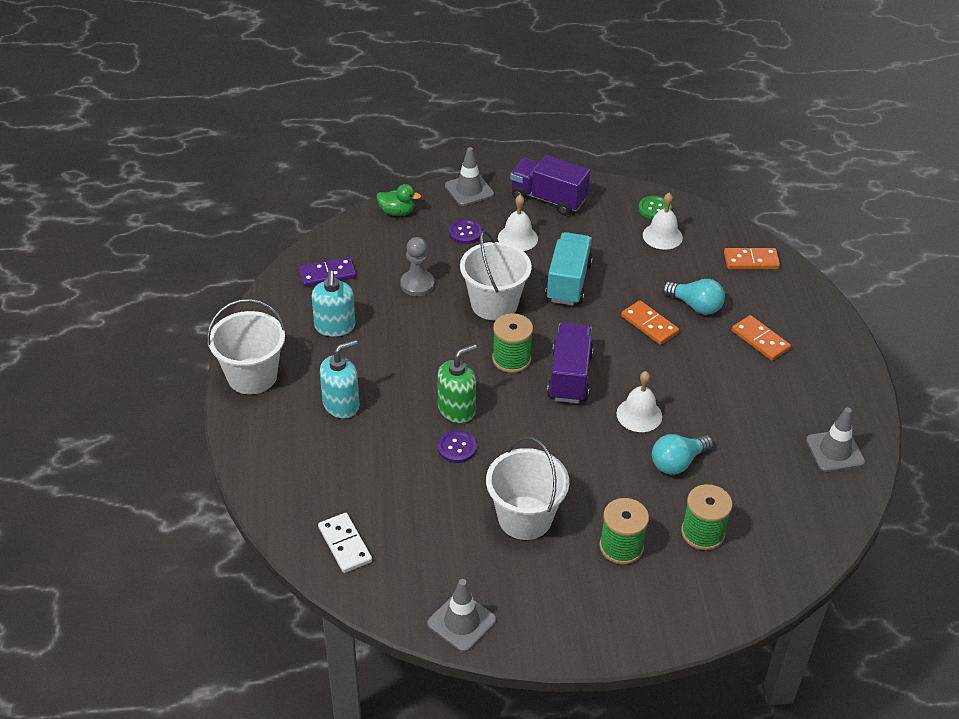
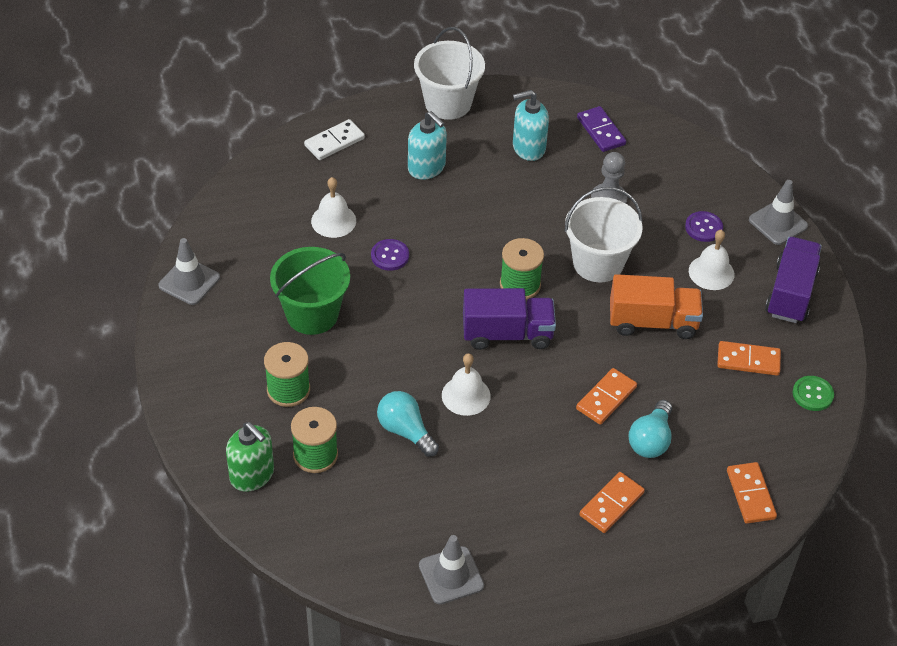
camera: 80 degrees right, 5 degrees up
white domino [318,513,372,573] -> white domino moved to [304,119,365,160]
green duck [377,184,421,216] -> none
green soap dispenser [438,344,477,423] -> green soap dispenser moved to [226,422,274,492]
white bucket [486,437,569,540] -> green bucket [270,247,350,335]
turquoise truck [545,232,593,305] -> orange truck [610,274,703,339]
white bell [643,193,683,250] -> white bell moved to [311,177,356,238]
none -> orange domino [717,341,781,376]

